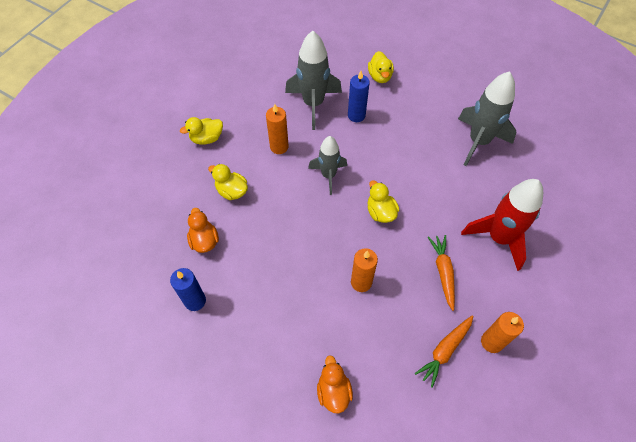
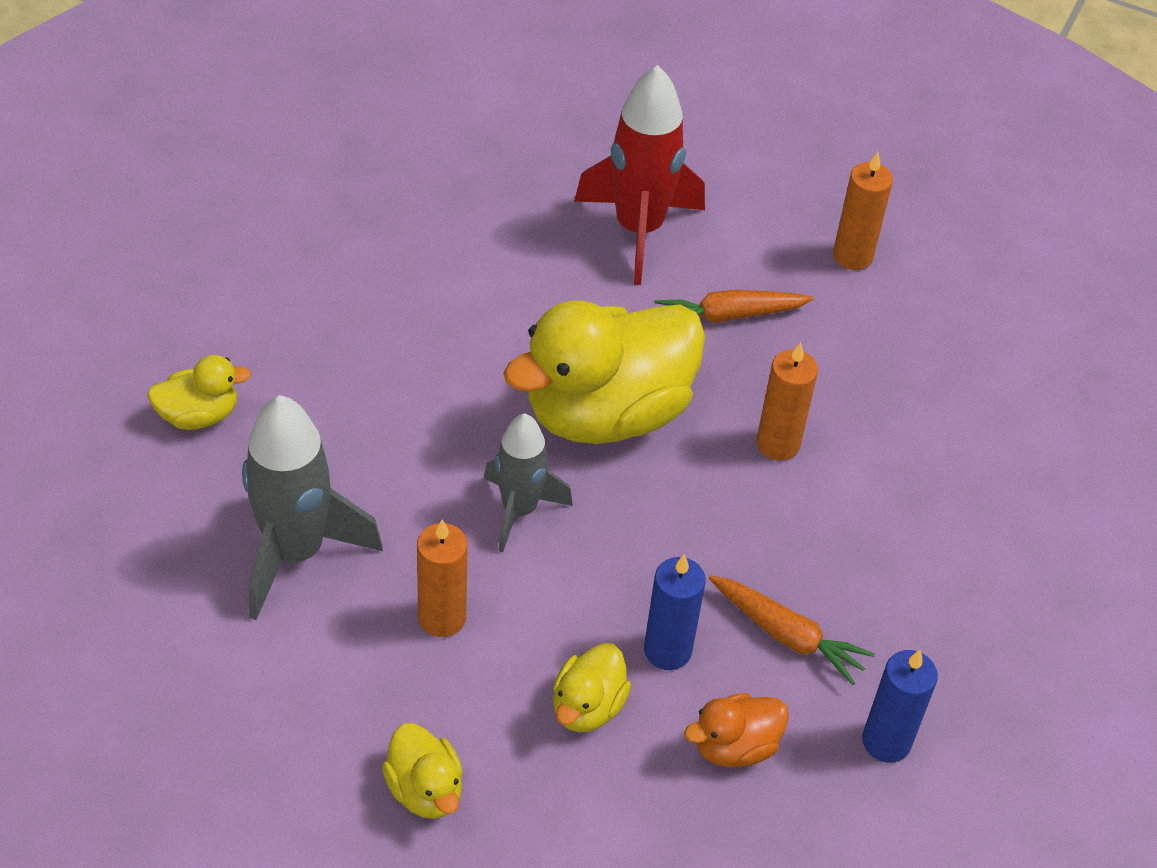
camera: 100 degrees left, 10 degrees down
orange duck [317,355,353,413] -> none
blue candle [348,71,370,122] -> blue candle moved to [644,554,706,670]
yellow duck [367,180,399,223] -> yellow duck [503,301,705,444], size x2.19
orange carrot [415,315,473,388] -> orange carrot moved to [709,575,875,685]
grey rocket [458,71,517,166] -> none

